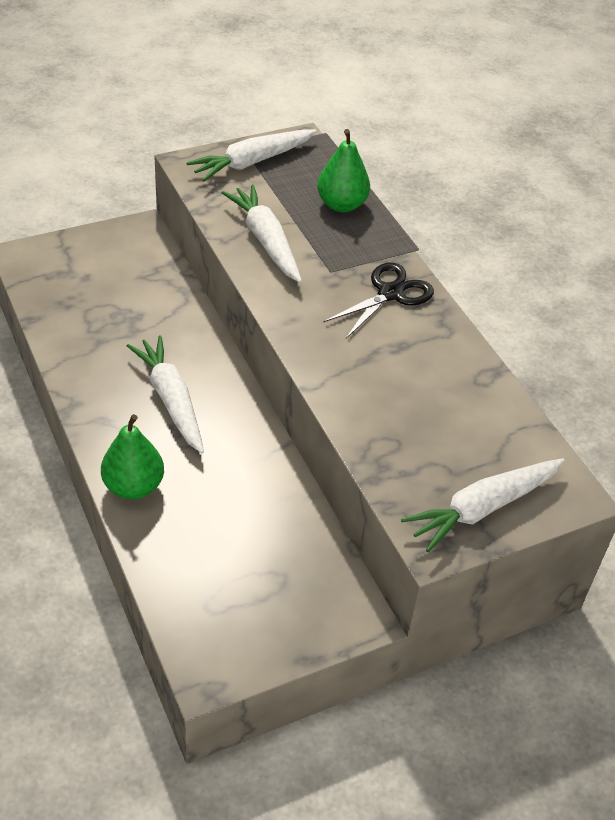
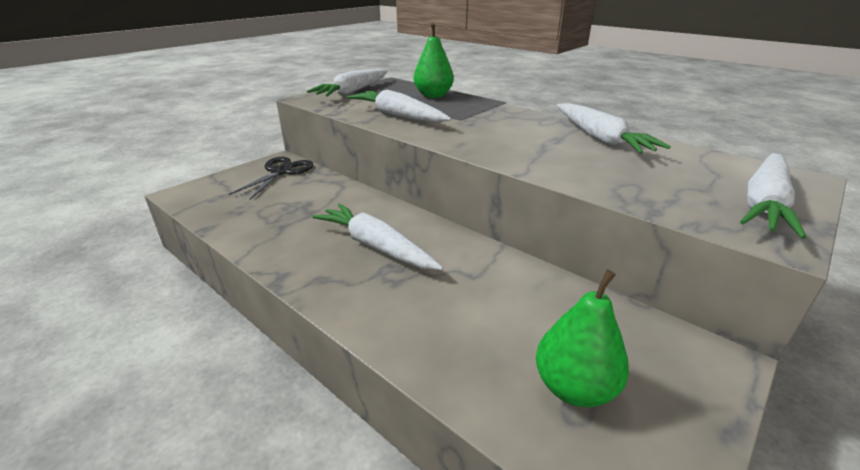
camera: 20 degrees left, 15 degrees down
green pear [101,414,164,499] -> green pear moved to [536,269,629,407]
black scissors [323,262,434,339] -> black scissors moved to [229,157,313,200]
none -> white carrot [557,103,671,154]

